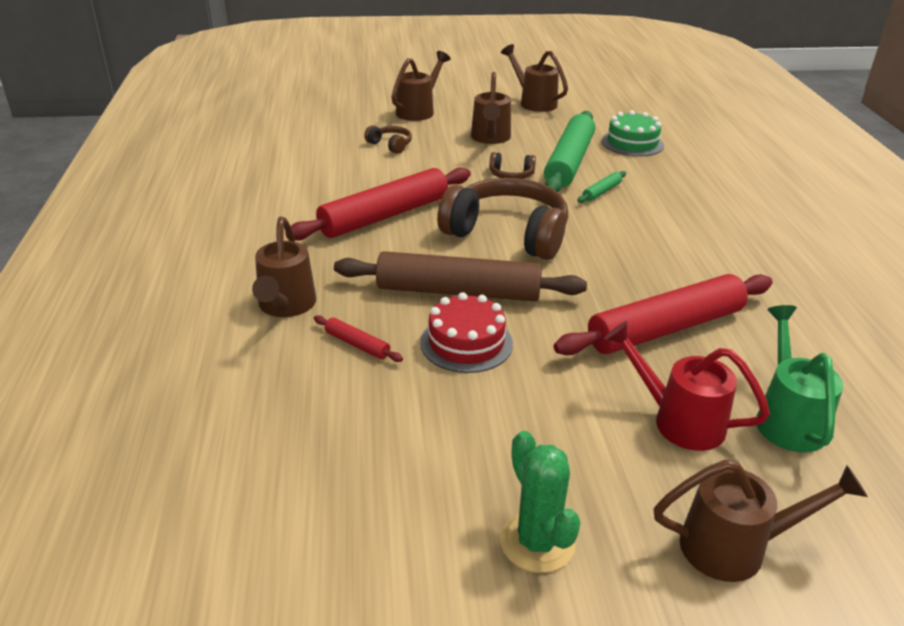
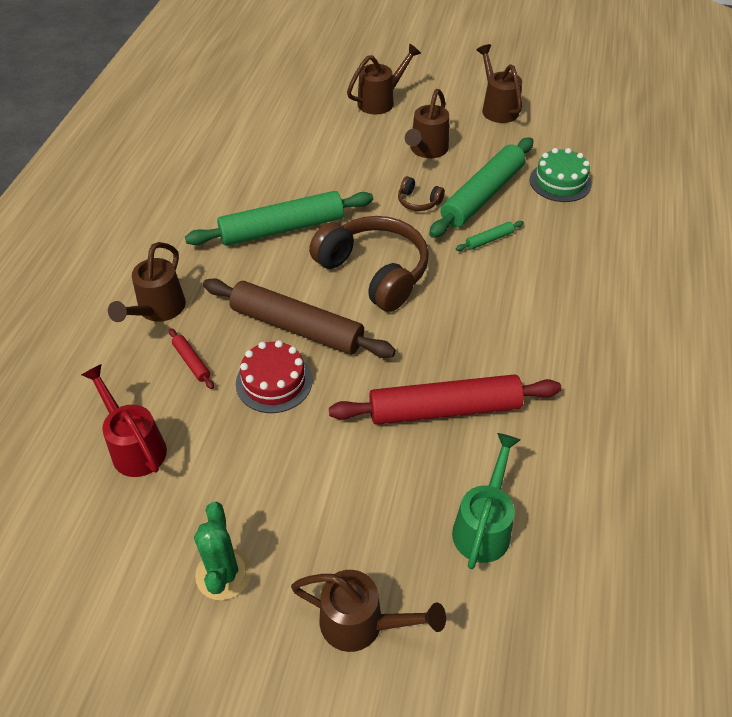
camera: 20 degrees right, 15 degrees up
red rolling pin [285,167,471,241] -> green rolling pin [185,191,373,246]
brown headphones [364,125,412,154] -> none
red watering can [604,321,770,451] -> red watering can moved to [81,364,167,477]

